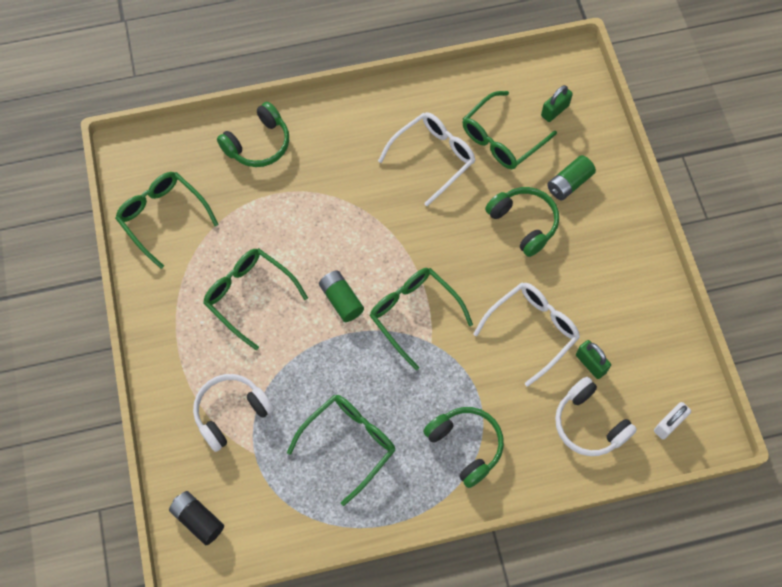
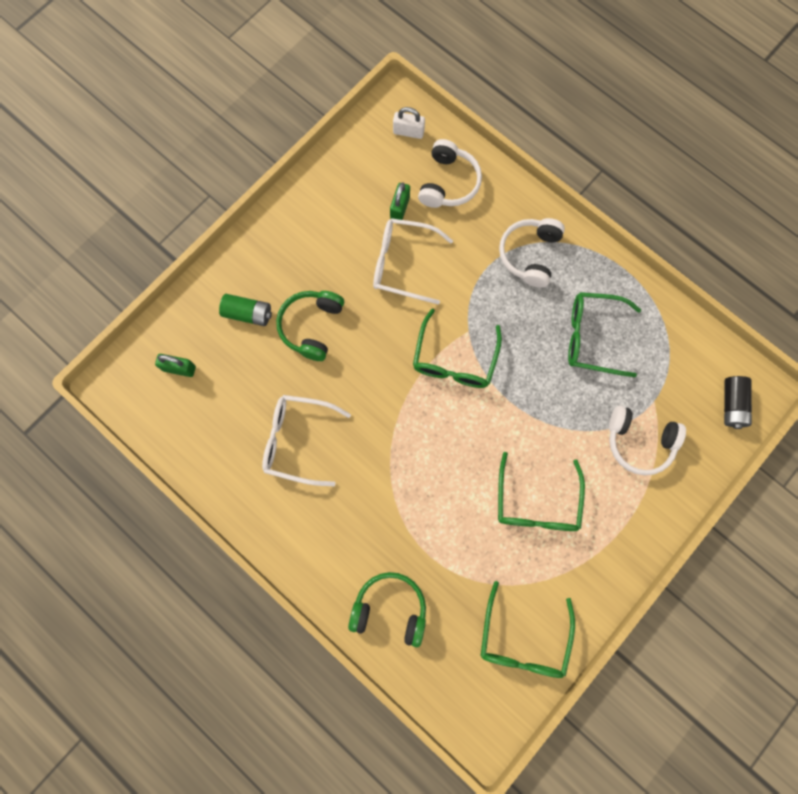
camera: 125 degrees left, 10 degrees up
green battery [319,270,364,322] -> none
green headphones [423,407,504,488] -> white headphones [499,218,565,288]
green glasses [462,91,557,169] -> none

